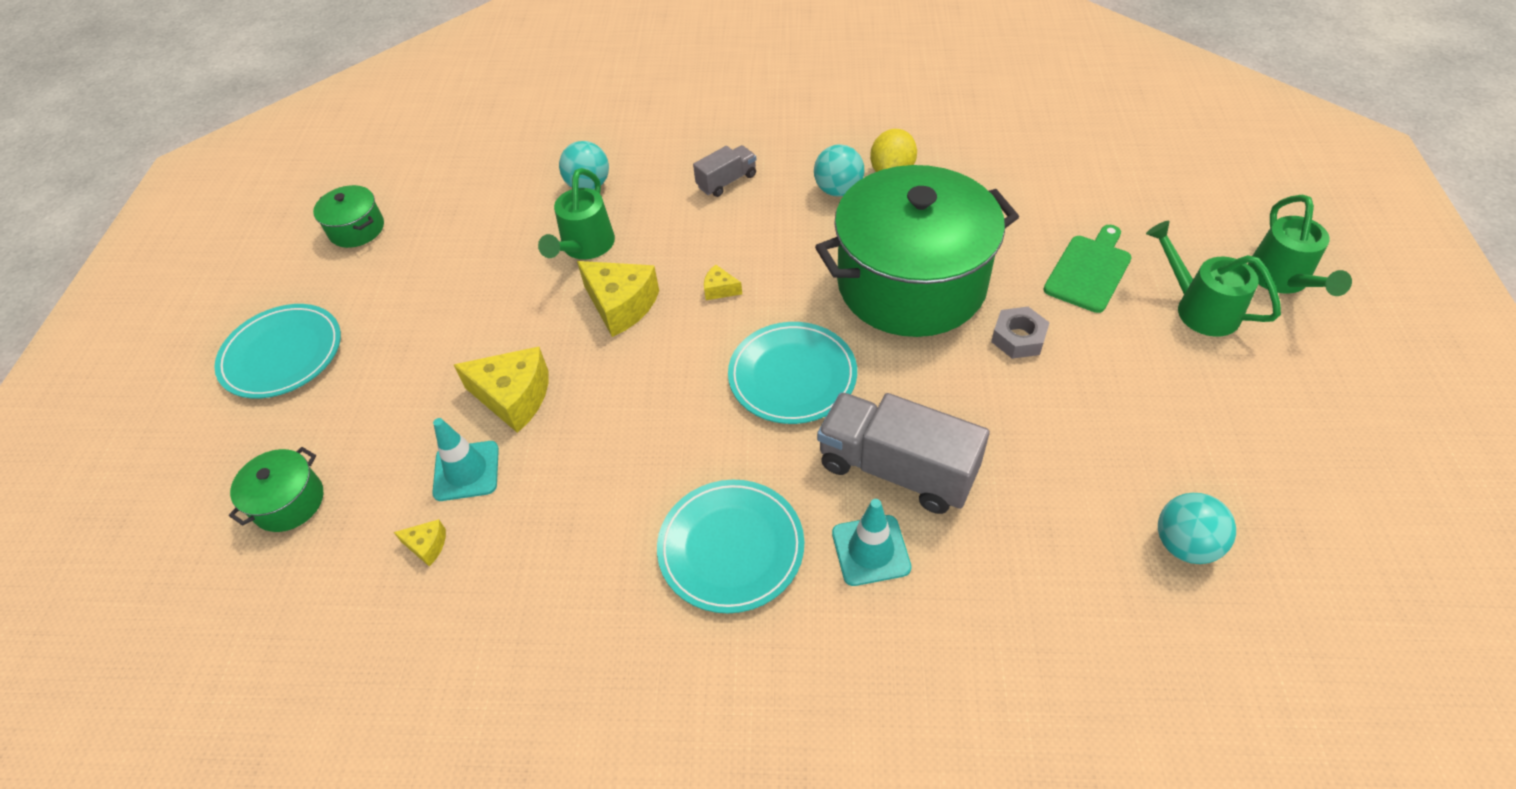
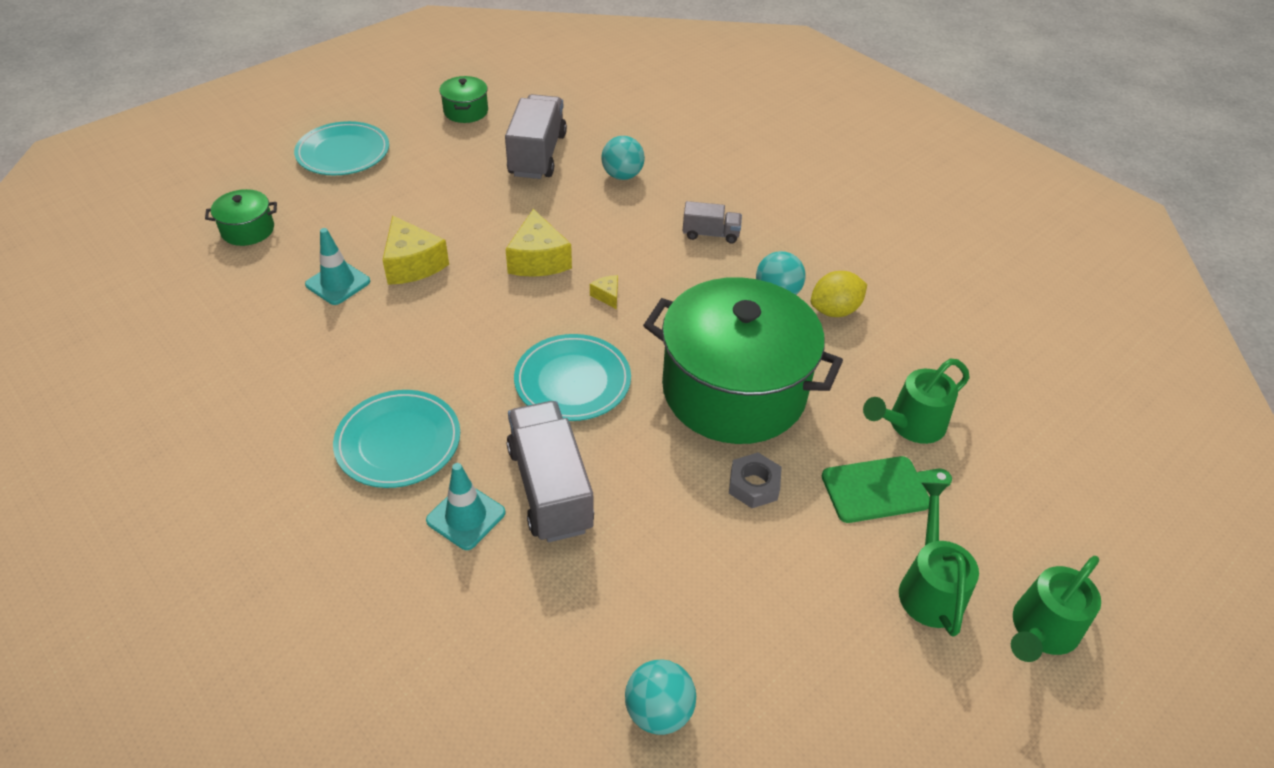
camera: 40 degrees right, 5 degrees down
yellow cheese [394,519,446,566] -> none
green watering can [538,168,615,259] -> green watering can moved to [863,359,970,444]
none -> grey truck [505,94,567,179]

